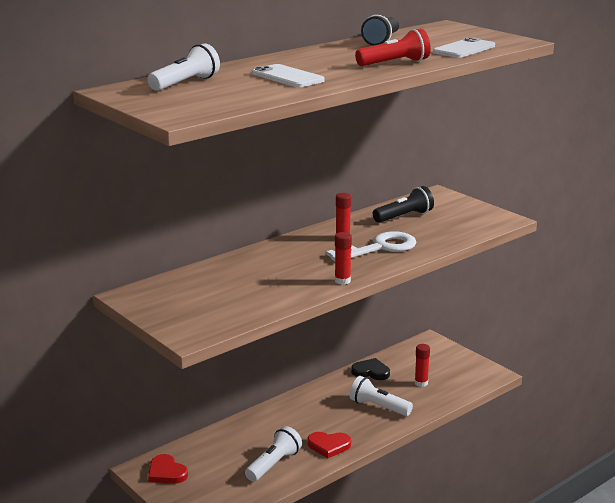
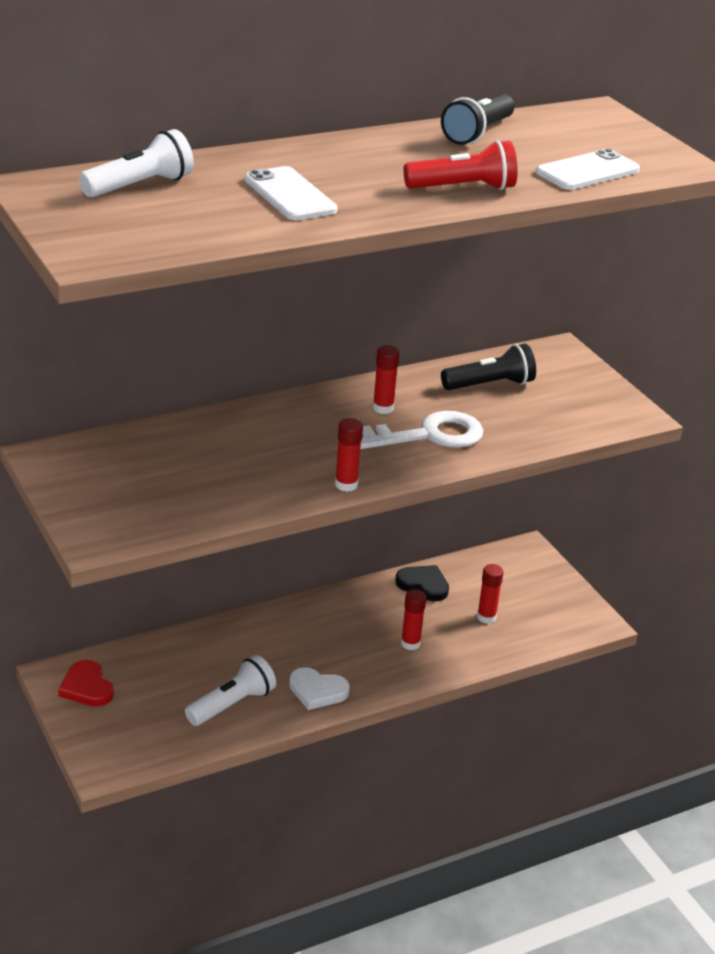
camera: 10 degrees right, 10 degrees up
red heart [307,432,351,458] -> white heart [289,667,350,710]
white flashlight [350,376,413,416] -> red glue stick [401,589,426,650]

